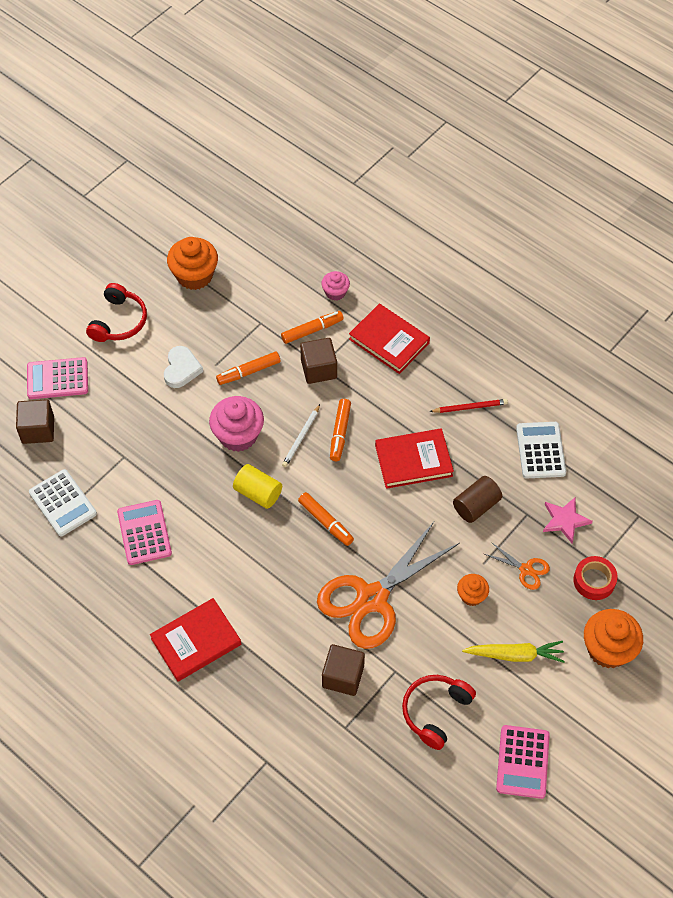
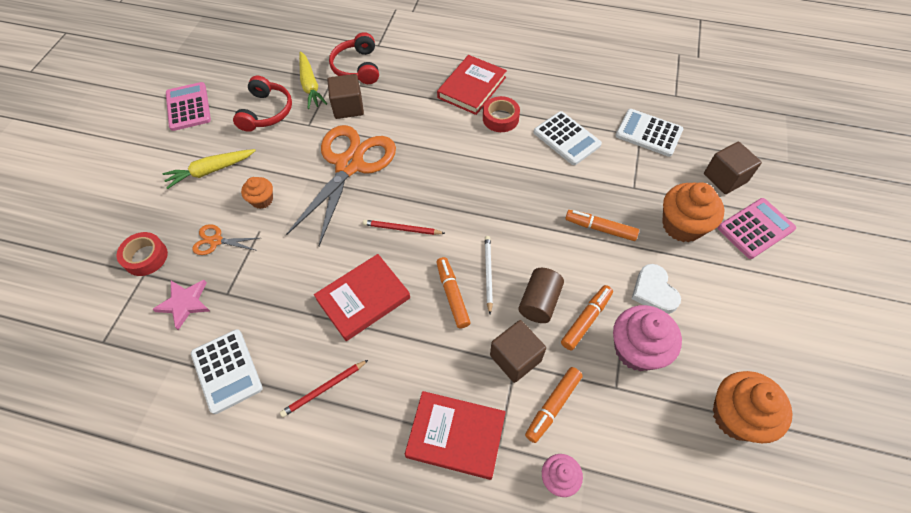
camera: 155 degrees right, 0 degrees up
red headphones [86,283,147,342] -> red headphones moved to [329,32,379,84]
pink calculator [117,500,172,565] -> white calculator [534,111,602,165]
pink cupcake [209,396,264,452] -> pink cupcake moved to [613,305,682,371]
yellow cylinder [233,464,282,509] -> none
orange marker [298,492,354,546] -> orange marker moved to [565,210,639,241]
brown cylinder [453,476,502,523] -> brown cylinder moved to [518,268,564,323]
orange cupcake [584,609,643,668] -> orange cupcake moved to [662,182,725,242]
none -> yellow carrot [299,51,327,109]
none -> red pencil [363,220,446,235]
none -> red tape [483,96,520,132]

